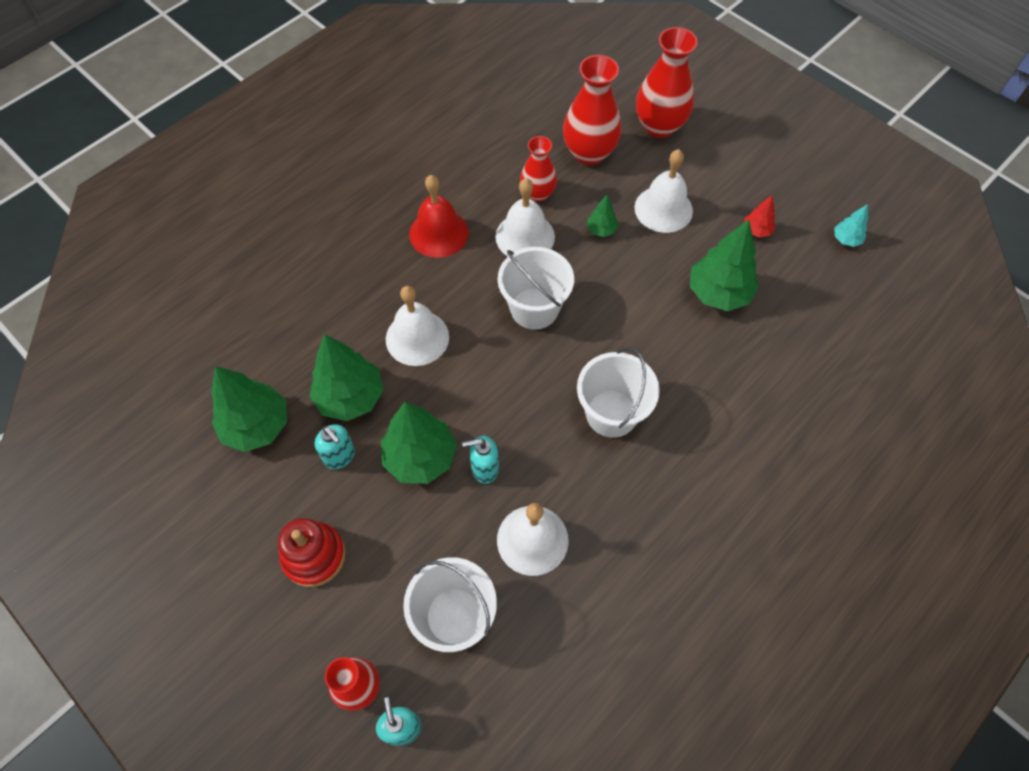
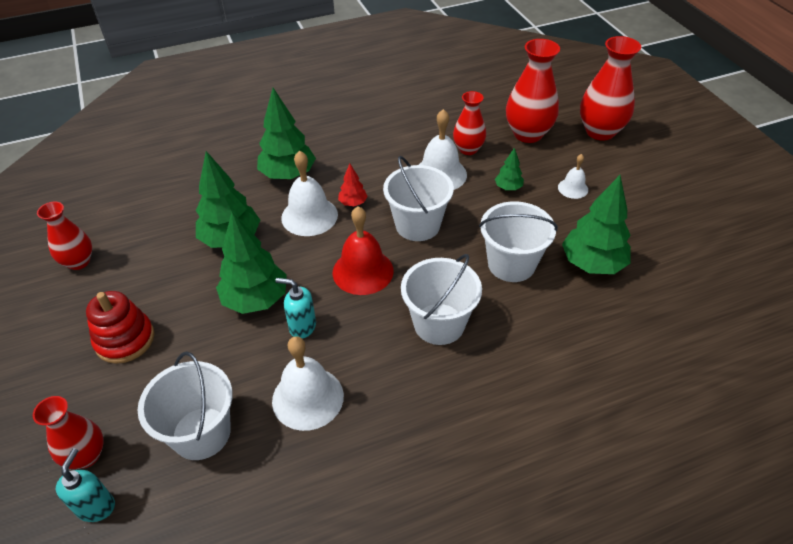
camera: 25 degrees right, 15 degrees down
green tree [211,366,287,452] -> green tree moved to [257,88,316,180]
turquoise soap dispenser [315,424,355,469] -> none
red bell [409,175,468,258] -> red bell moved to [333,206,394,295]
white bell [634,149,693,233] -> white bell [558,154,588,199], size x0.55
red tree [744,195,775,238] -> red tree moved to [338,164,368,206]
turquoise tree [834,204,868,247] -> none
none -> red vase [37,202,92,270]
none -> white bucket [479,201,558,282]

